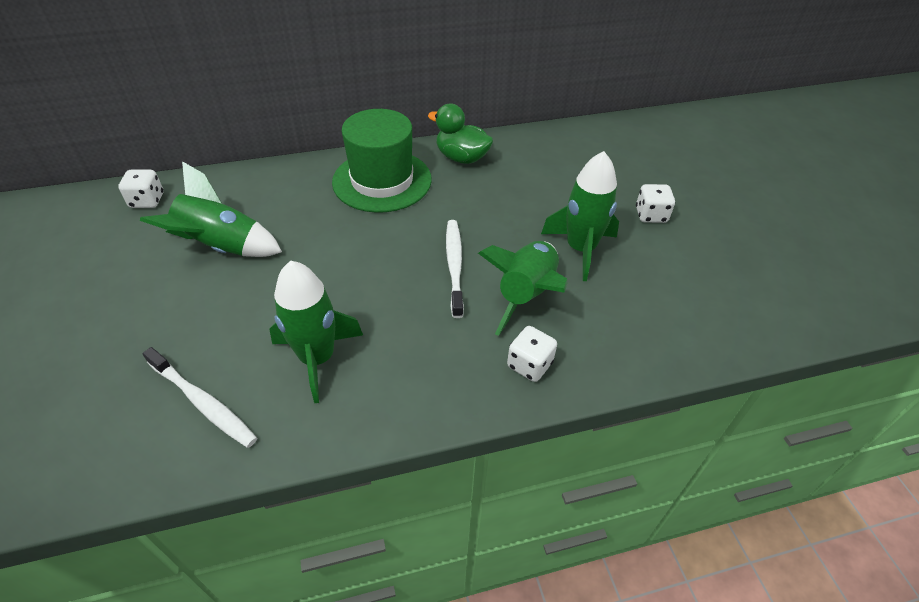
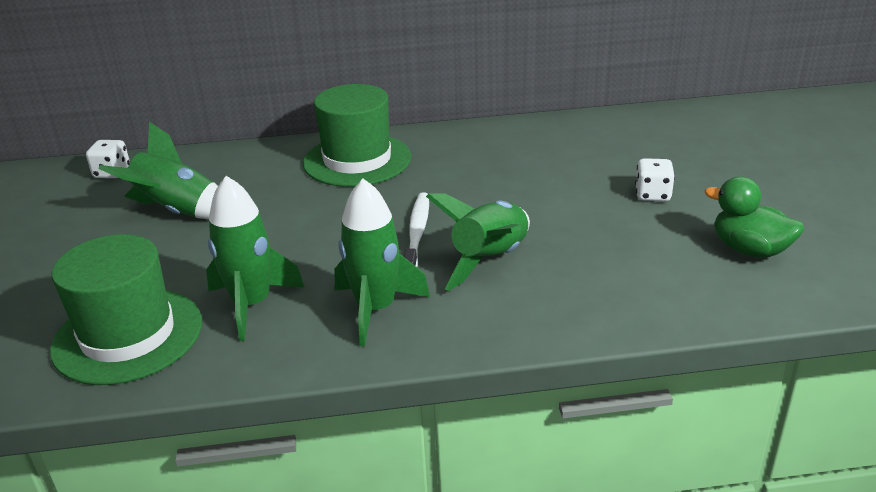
camera: 10 degrees right, 15 degrees down
white toothbrush [142,347,257,448] -> green hat [50,234,202,385]
green duck [428,104,493,164] -> green duck moved to [705,176,804,258]
white dice [507,326,557,382] -> none
green rocket [541,151,619,281] -> green rocket moved to [334,179,430,346]

